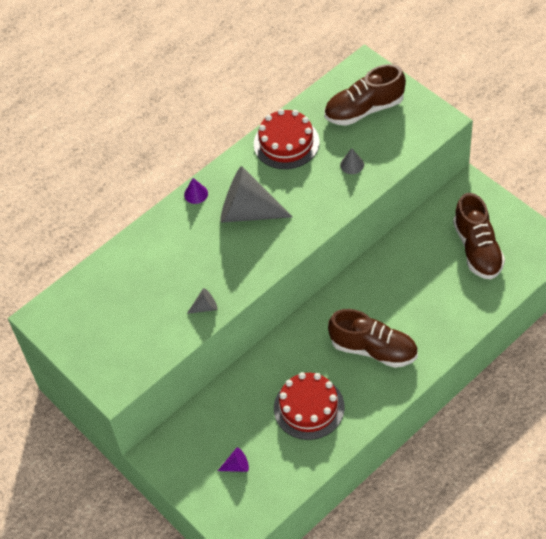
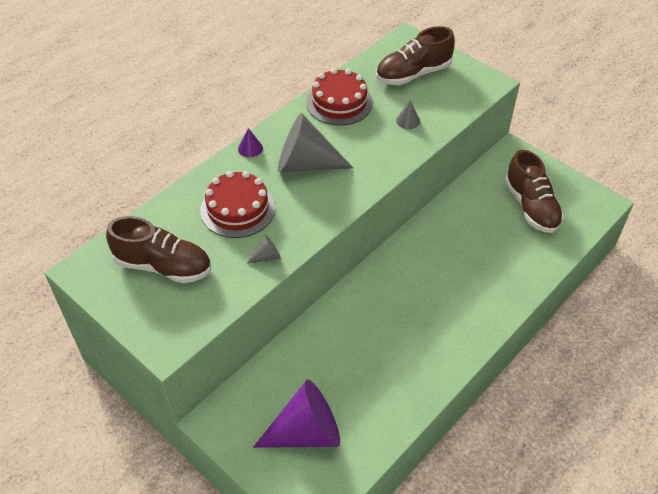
camera: 10 degrees left, 5 degrees down
purple cone [218,448,249,472] -> purple cone [253,380,340,448], size x2.43
red cake [274,372,345,440] -> red cake moved to [200,171,275,238]
brown shoe [328,309,418,368] -> brown shoe moved to [106,216,211,283]

